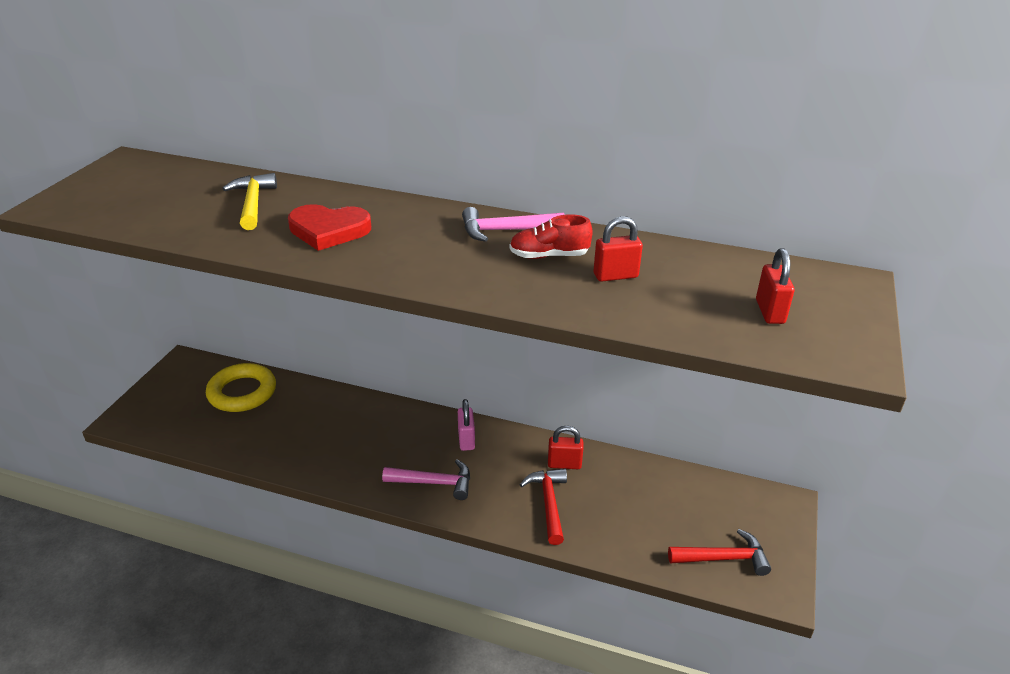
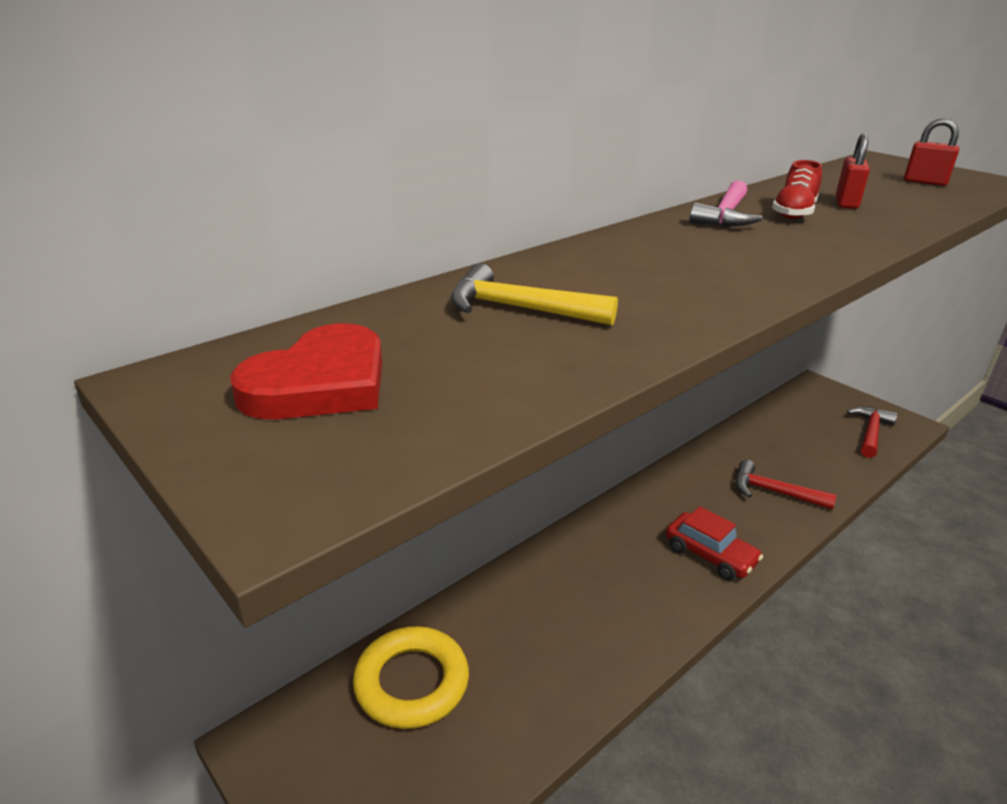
camera: 60 degrees left, 5 degrees down
red heart [288,204,371,251] -> red heart moved to [230,323,382,419]
pink hammer [382,459,470,500] -> red car [666,506,763,581]
pink padlock [458,399,475,451] -> none
red padlock [548,426,583,469] -> none

